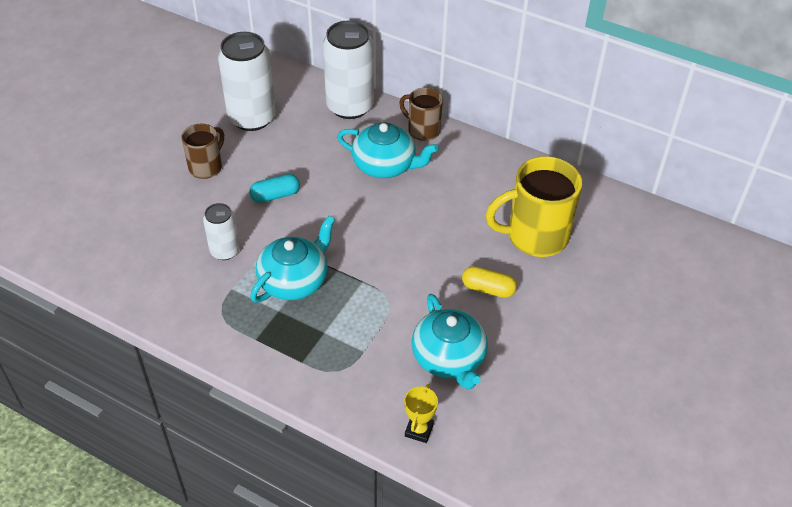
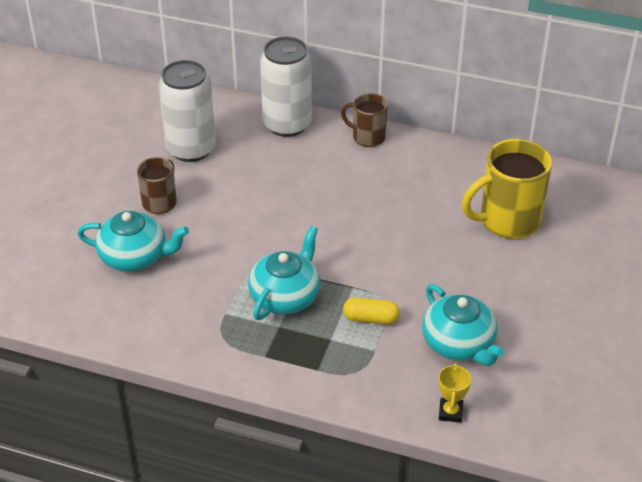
camera: 10 degrees left, 5 degrees down
white can [203,203,240,260] -> none
turquoise capsule [249,174,300,203] -> none
turquoise teapot [337,122,439,178] -> turquoise teapot moved to [78,211,189,272]
yellow capsule [462,266,517,298] -> yellow capsule moved to [343,297,400,325]

